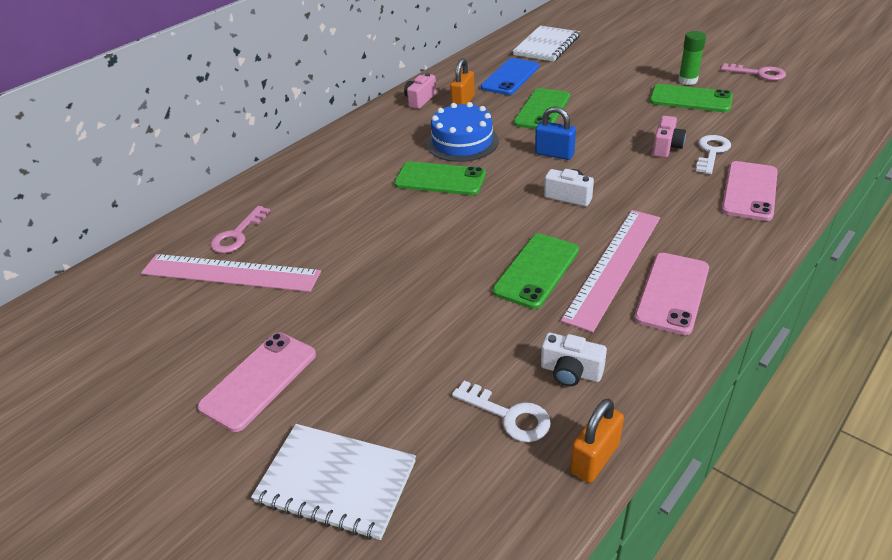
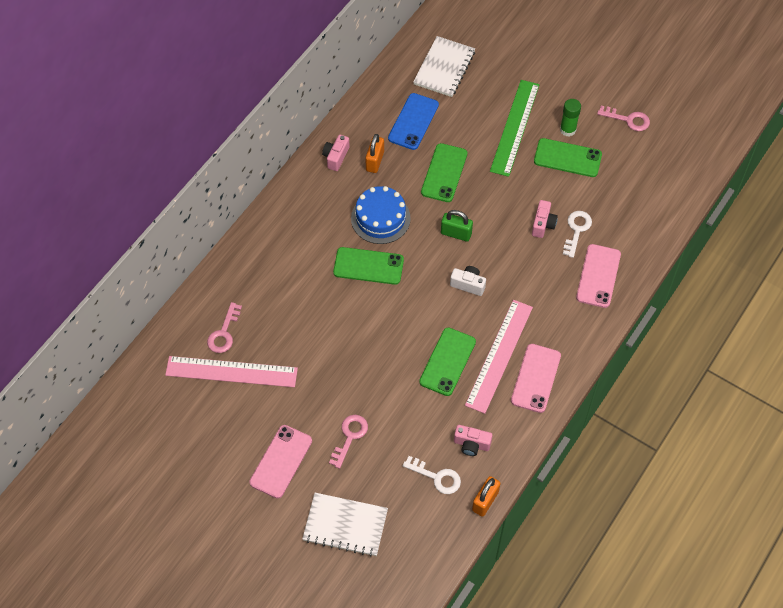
camera: 10 degrees left, 20 degrees up
blue padlock [535,107,576,160] -> green padlock [441,210,473,242]
white camera [541,333,607,386] -> pink camera [454,425,493,456]
none -> pink key [329,415,368,469]
none -> green ruler [490,80,539,177]

